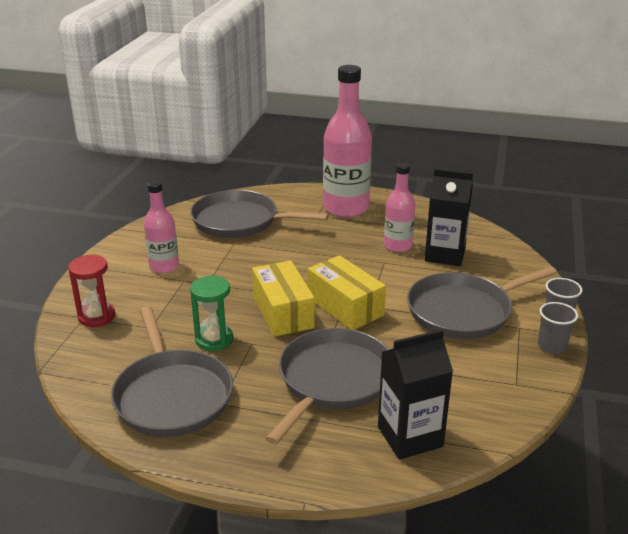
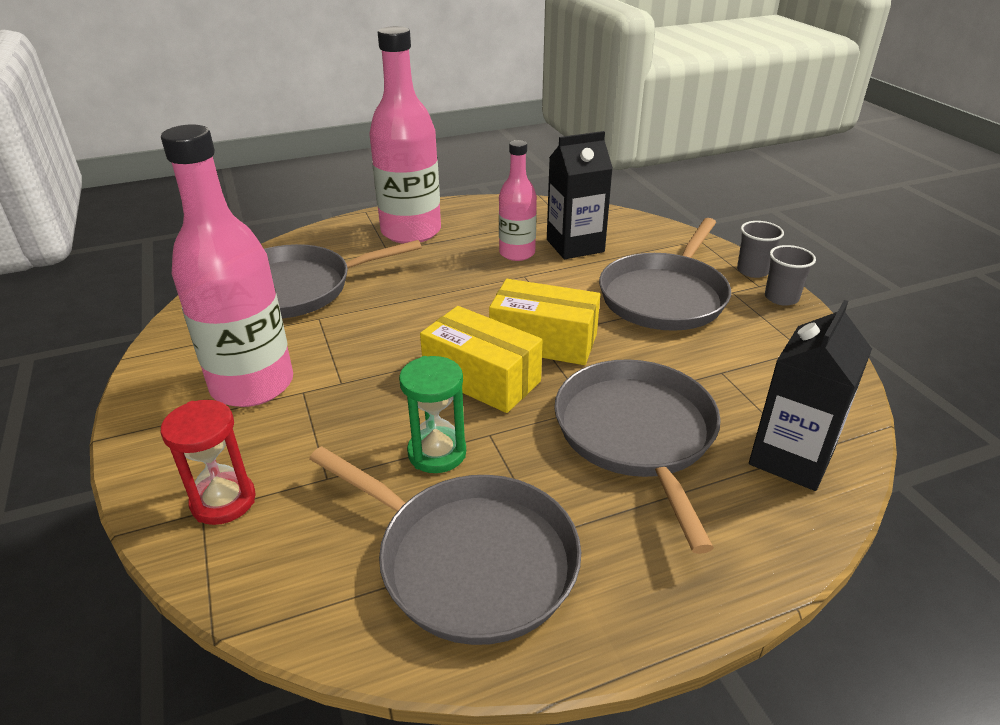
camera: 35 degrees left, 5 degrees up
pink bottle [144,180,179,273] -> pink bottle [161,124,293,407], size x1.76

